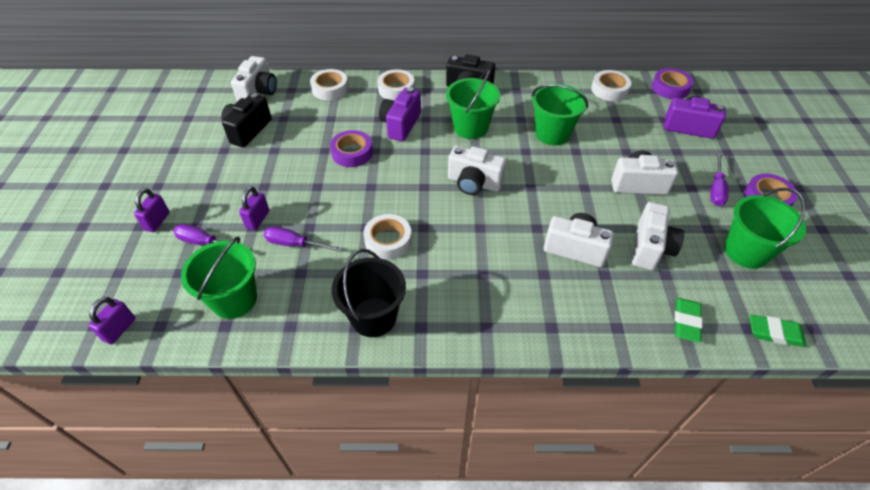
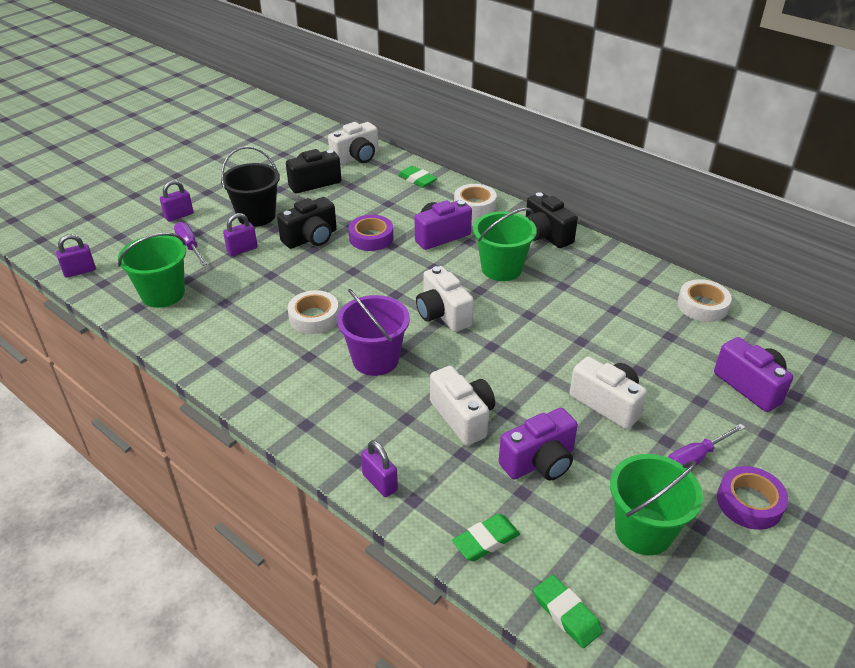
camera: 40 degrees right, 10 degrees down
purple screwdriver [264,226,343,252] -> none
white tape [310,69,349,100] -> green eraser [398,166,437,188]
black bucket [332,249,406,337] -> black bucket moved to [221,146,280,227]
green bucket [532,84,588,145] -> none
white camera [632,202,684,270] -> purple camera [499,408,578,480]
purple tape [652,68,693,99] -> none
none -> black camera [277,197,337,249]
none -> purple bucket [337,289,410,376]
none -> purple padlock [361,440,398,497]

